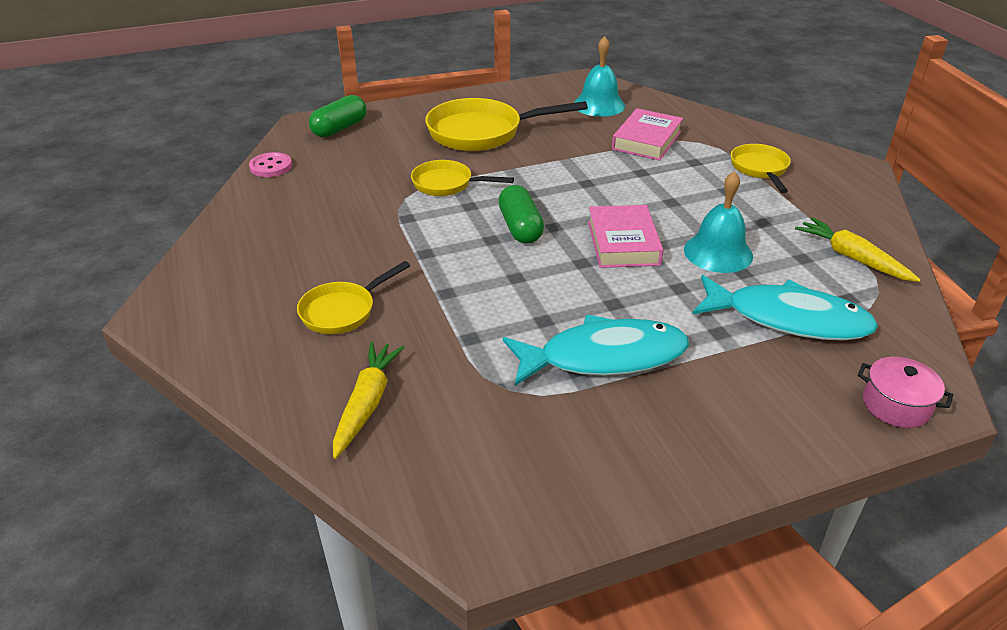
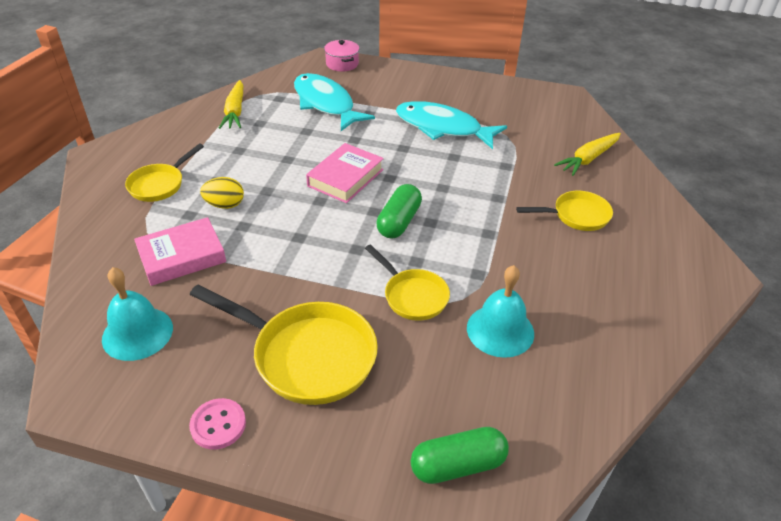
camera: 145 degrees left, 5 degrees up
pink button [249,152,292,177] -> pink button moved to [189,398,246,449]
turquoise bell [684,171,753,273] -> turquoise bell moved to [467,265,534,358]
none -> yellow egg [200,177,244,209]

